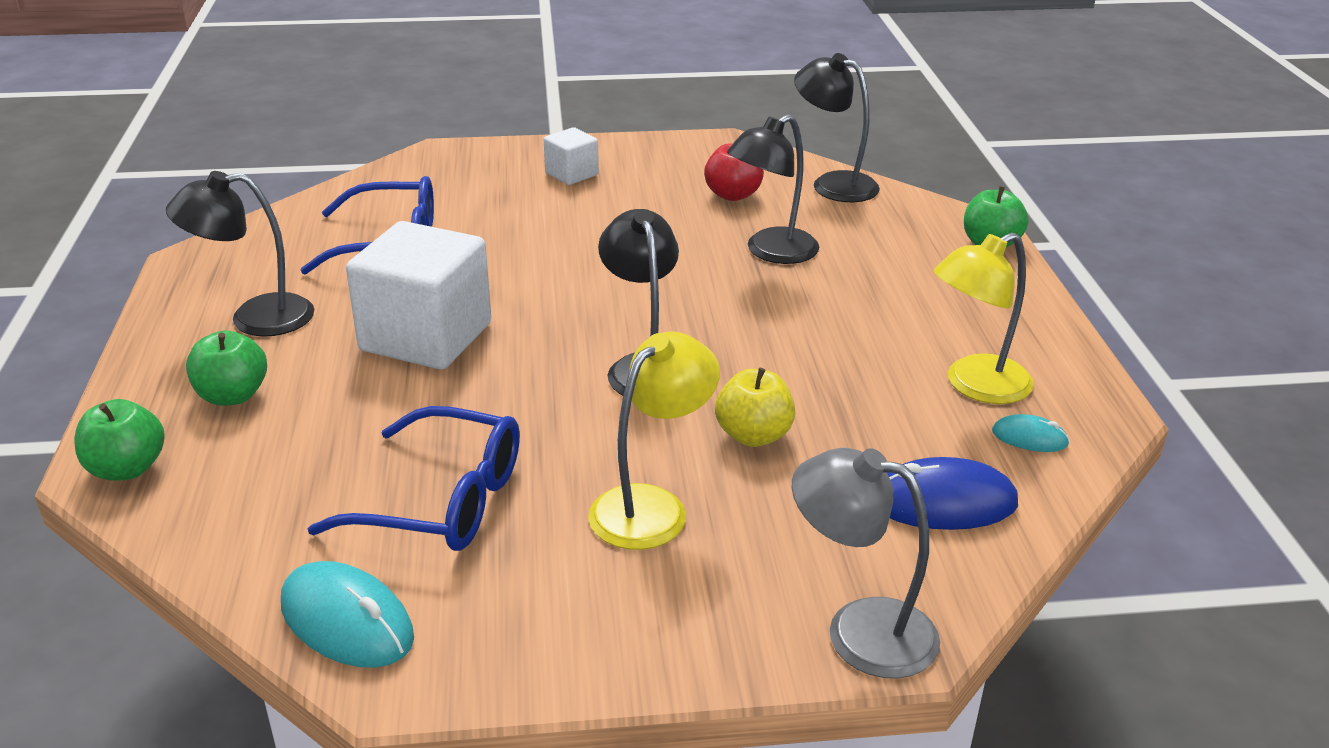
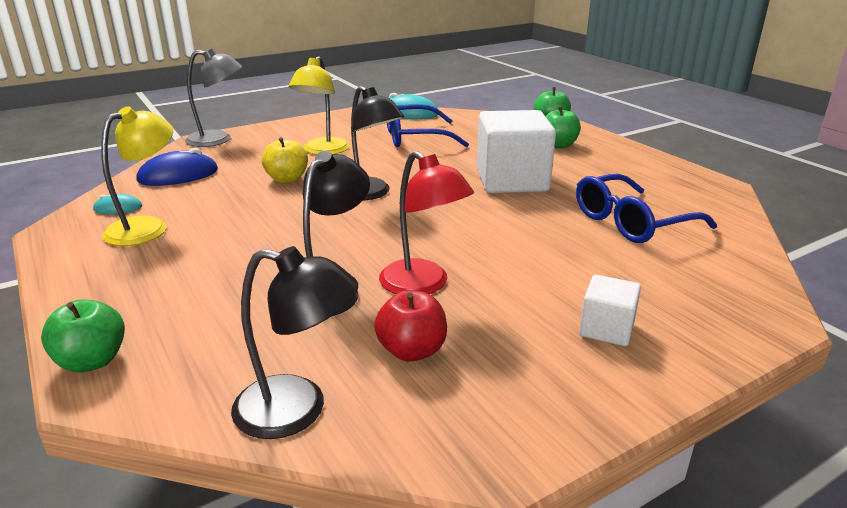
camera: 155 degrees right, 5 degrees down
black lamp [166,171,314,337] -> none
none -> red lamp [379,151,474,294]

